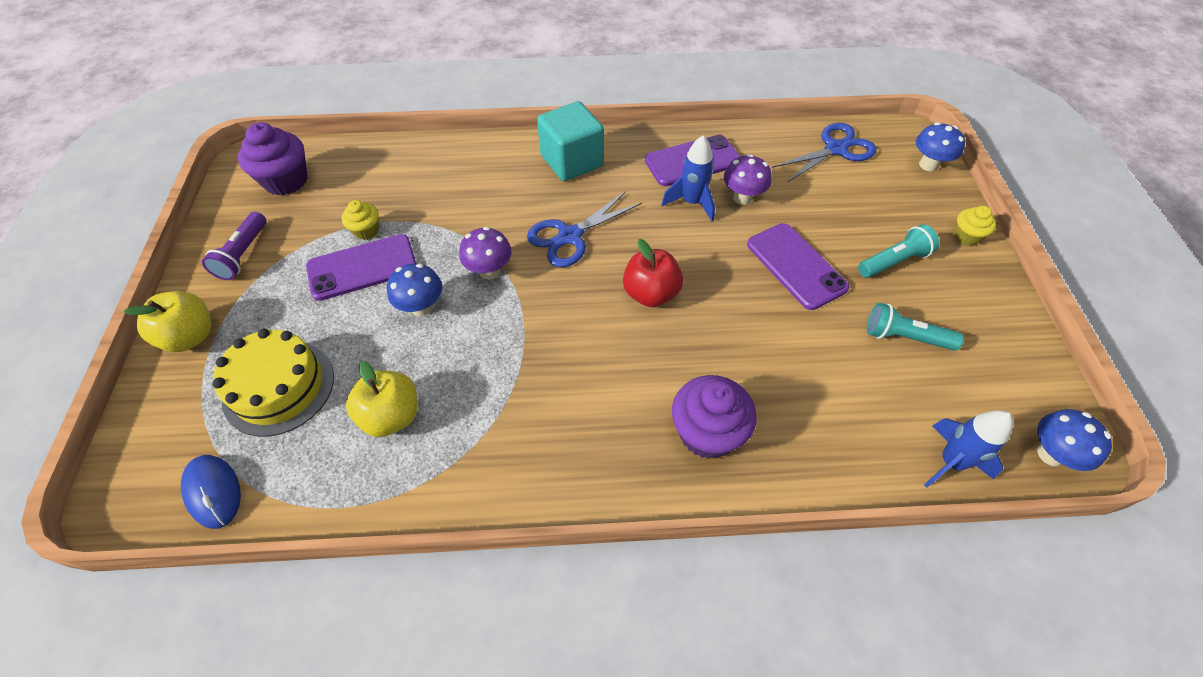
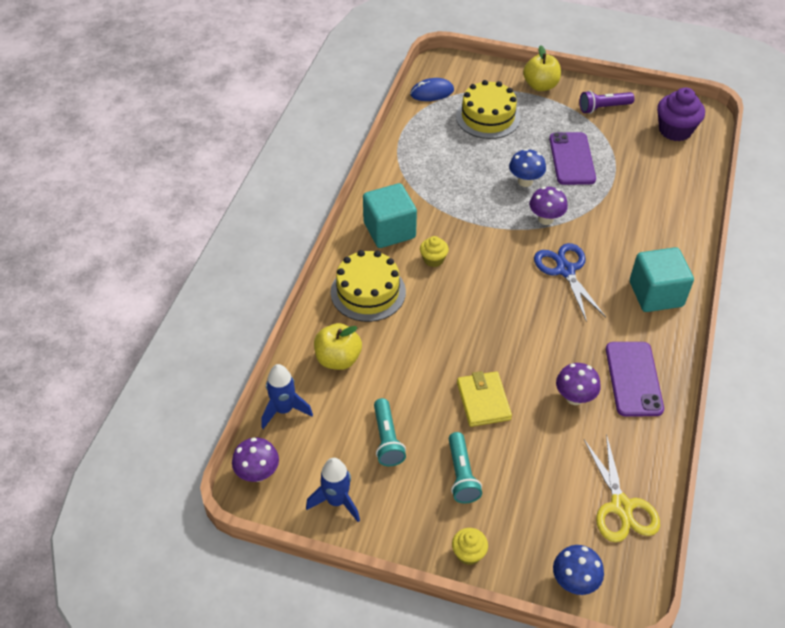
camera: 110 degrees right, 5 degrees down
purple flashlight [202,212,266,280] -> purple flashlight turned 45 degrees counterclockwise [579,91,635,114]
yellow cupcake [342,200,379,240] -> yellow cupcake moved to [420,236,449,267]
yellow apple [346,361,417,437] -> yellow apple moved to [314,323,362,370]
red apple [623,239,683,307] -> none
blue rocket [661,136,715,221] -> blue rocket moved to [306,458,360,522]
purple cupcake [672,375,757,459] -> yellow cake [331,250,406,322]
purple phone [747,223,849,310] -> yellow wallet [457,371,512,427]
blue scissors [772,123,877,182] -> yellow scissors [584,434,660,542]
turquoise flashlight [867,303,964,351] -> turquoise flashlight turned 135 degrees clockwise [374,398,406,466]
blue mushroom [1037,409,1112,471] -> purple mushroom [232,438,279,482]
none -> turquoise cube [363,183,417,248]

